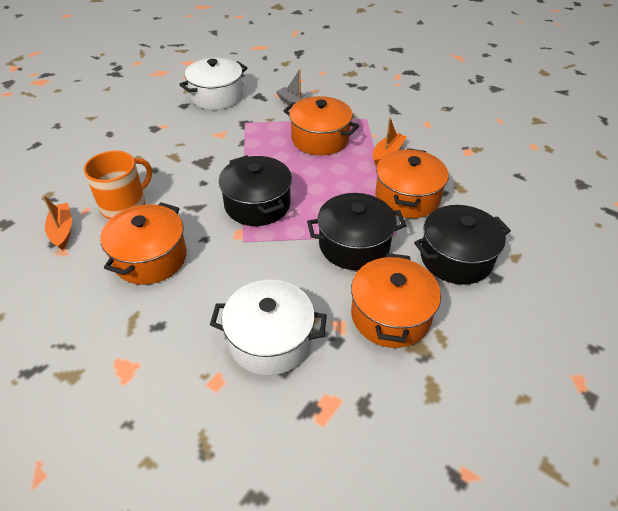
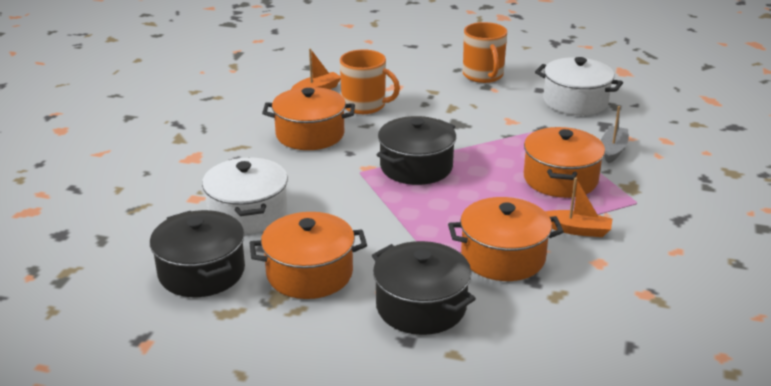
camera: 70 degrees right, 15 degrees down
black pot [307,193,406,270] -> black pot moved to [150,210,245,297]
none -> orange mug [463,22,507,83]

